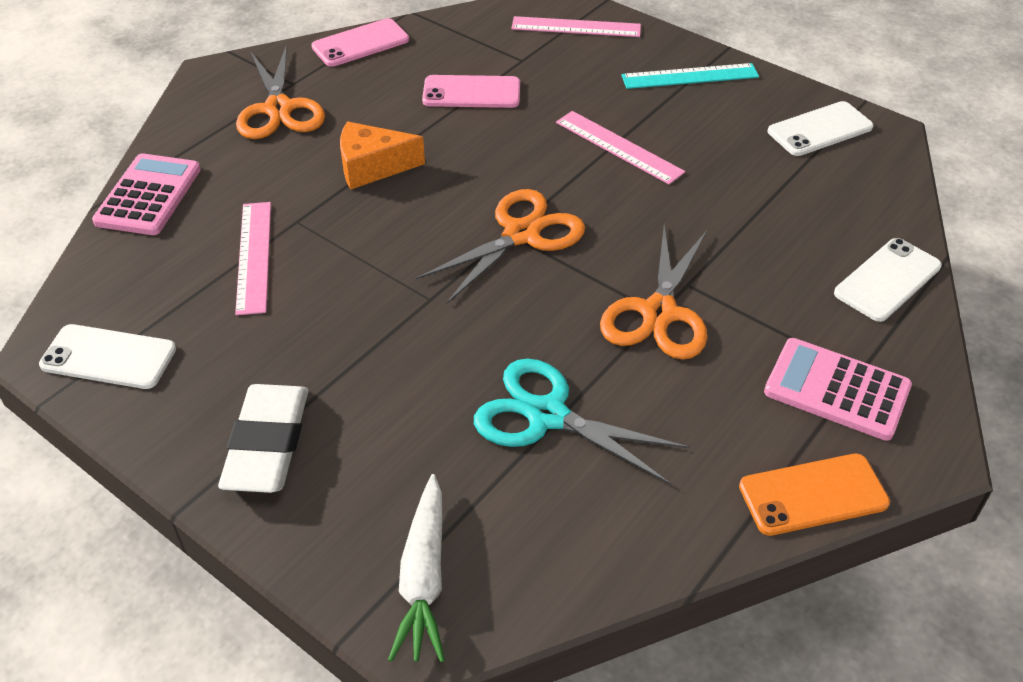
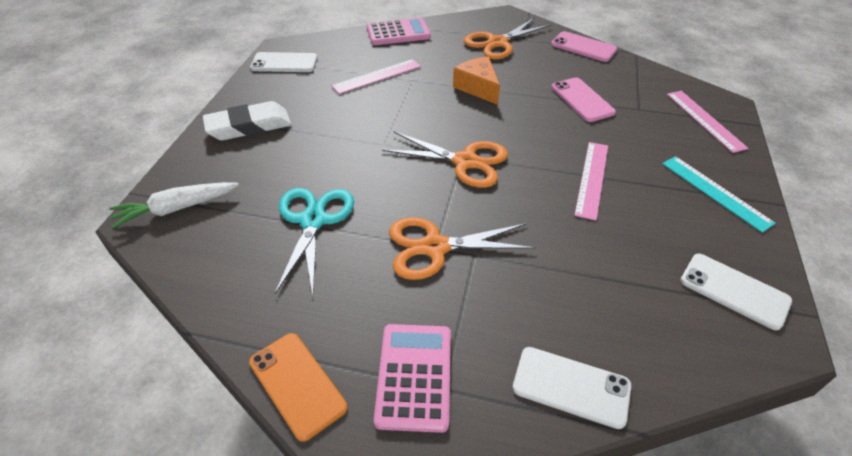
camera: 65 degrees right, 0 degrees up
white phone [39,324,176,389] -> white phone turned 75 degrees counterclockwise [250,52,318,72]

